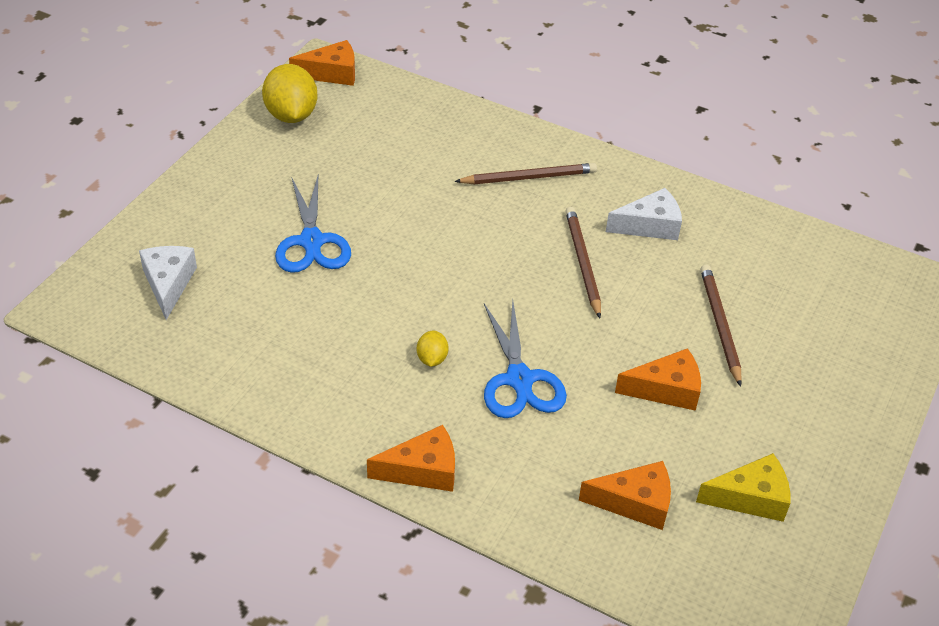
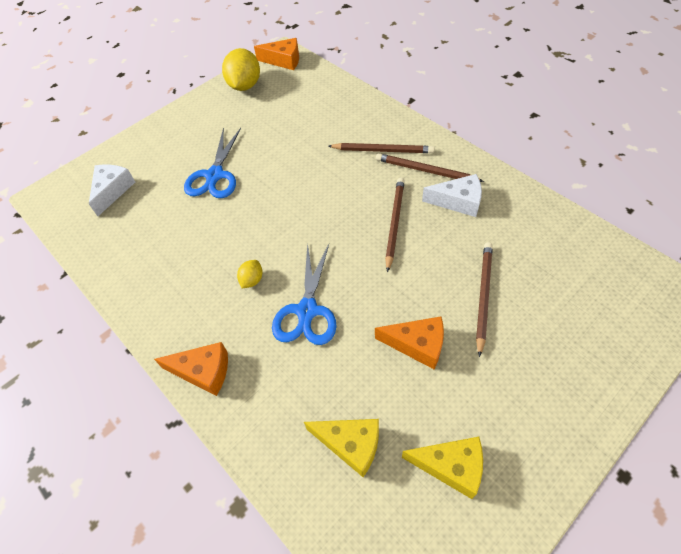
camera: 25 degrees right, 10 degrees up
orange cheese [579,461,671,530] -> yellow cheese [304,419,379,477]
none -> brown pencil [376,153,484,182]

